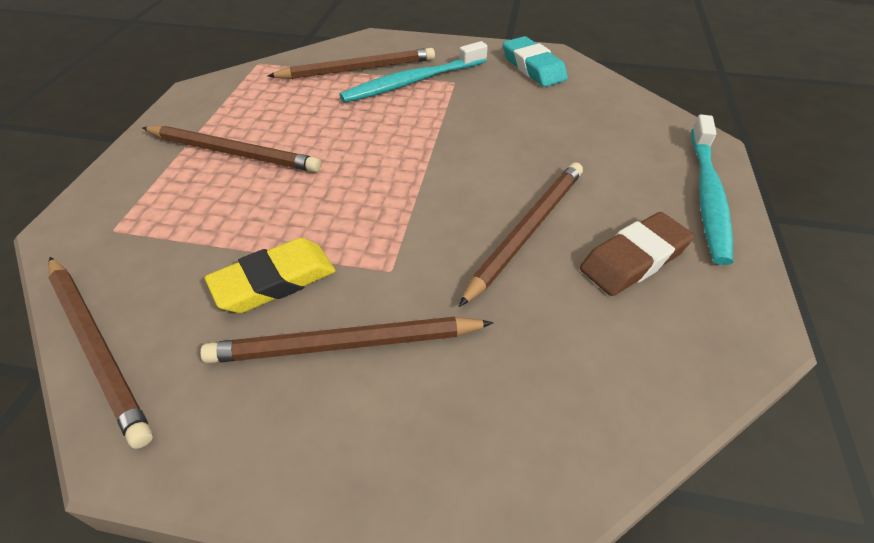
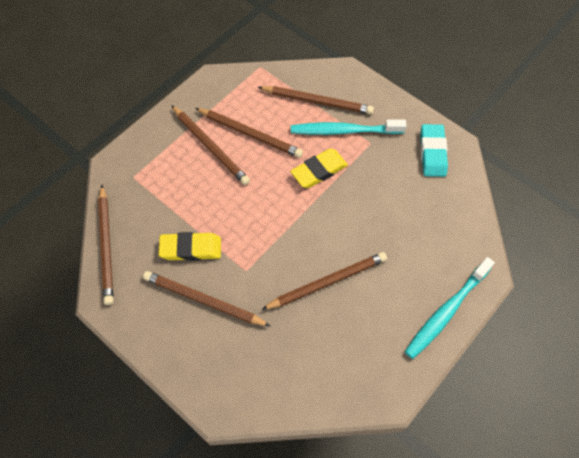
camera: 30 degrees right, 15 degrees up
brown eraser [580,212,694,296] -> none
none -> brown pencil [195,108,303,158]
none -> yellow eraser [291,148,348,188]

